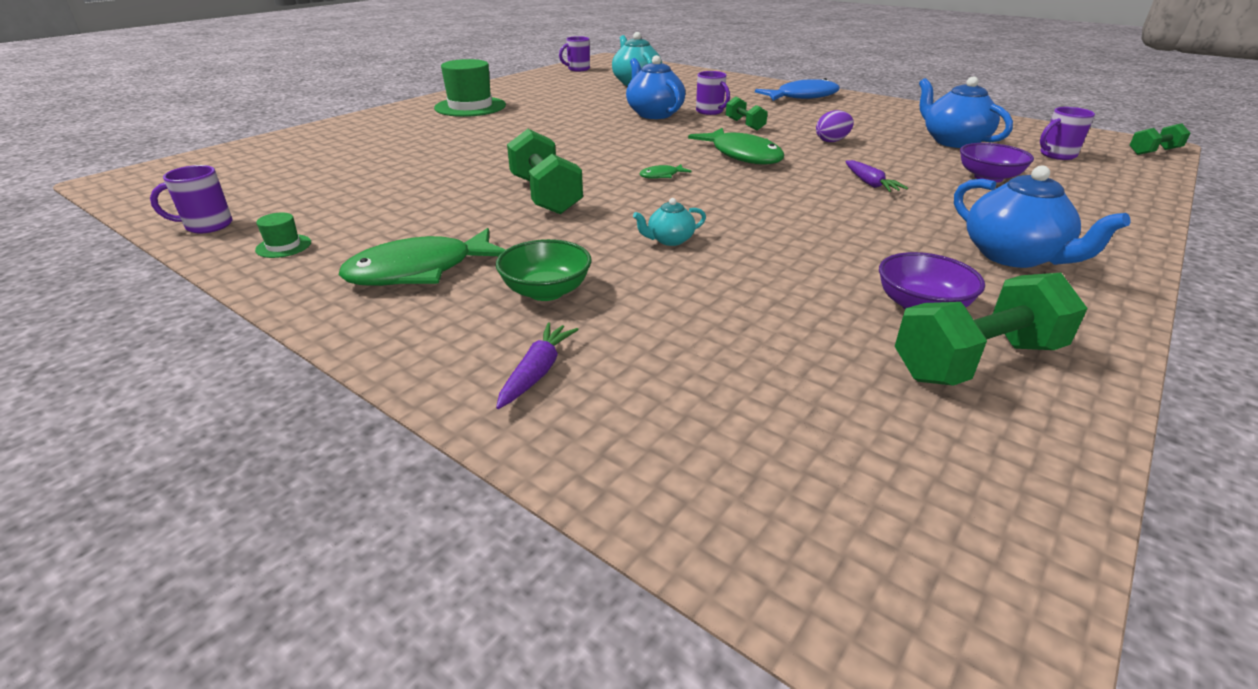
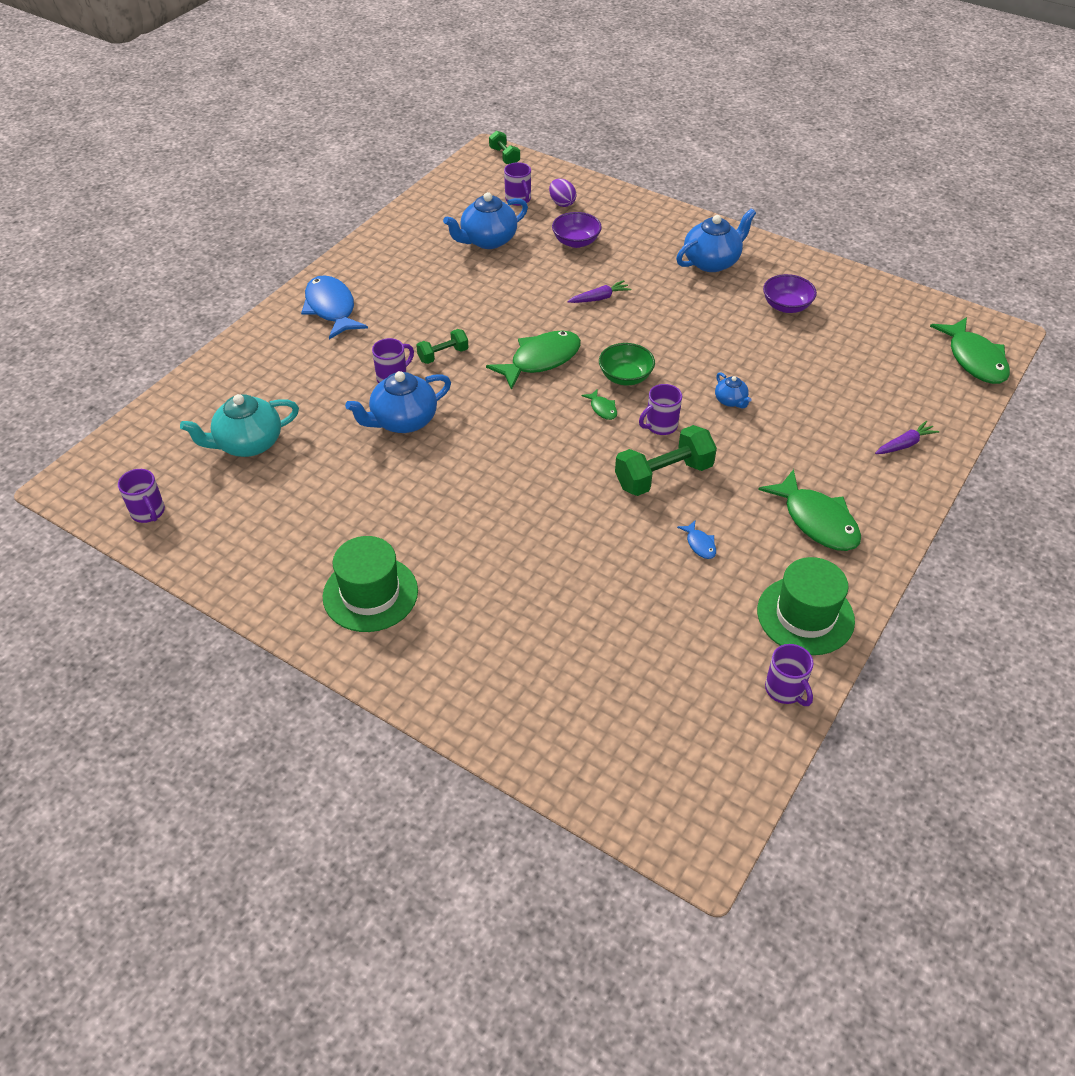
camera: 95 degrees left, 15 degrees up
green hat [255,213,311,258] -> green hat [757,557,855,655], size x2.30
green bowl [496,239,592,301] -> green bowl moved to [599,343,655,385]
purple carrot [496,323,579,409] -> purple carrot turned 135 degrees clockwise [875,421,940,454]
turquoise teapot [633,198,706,246] -> blue teapot [715,372,751,409]
purple egg [816,110,854,142] -> purple egg moved to [549,179,576,207]
green dumbbell [895,273,1088,386] -> none
none -> purple mug [639,384,682,435]
none -> blue fish [677,521,716,559]
none -> green fish [930,317,1010,384]

